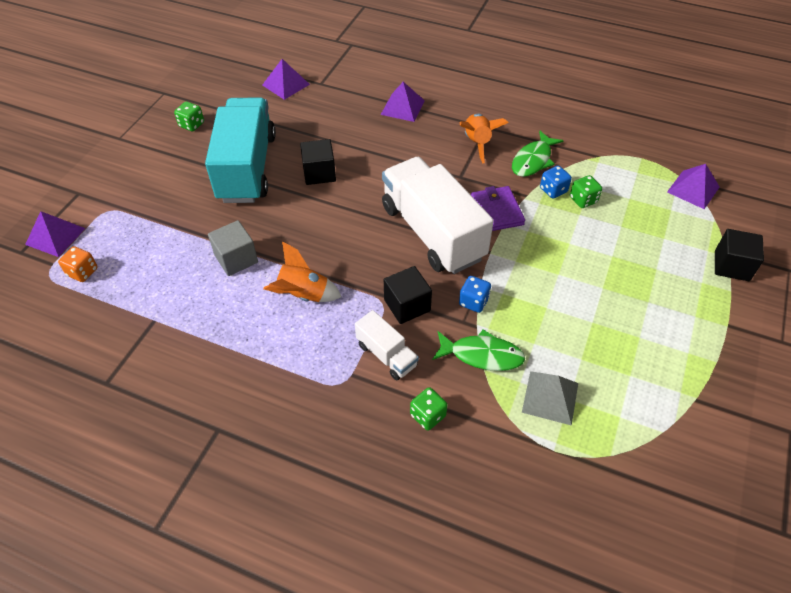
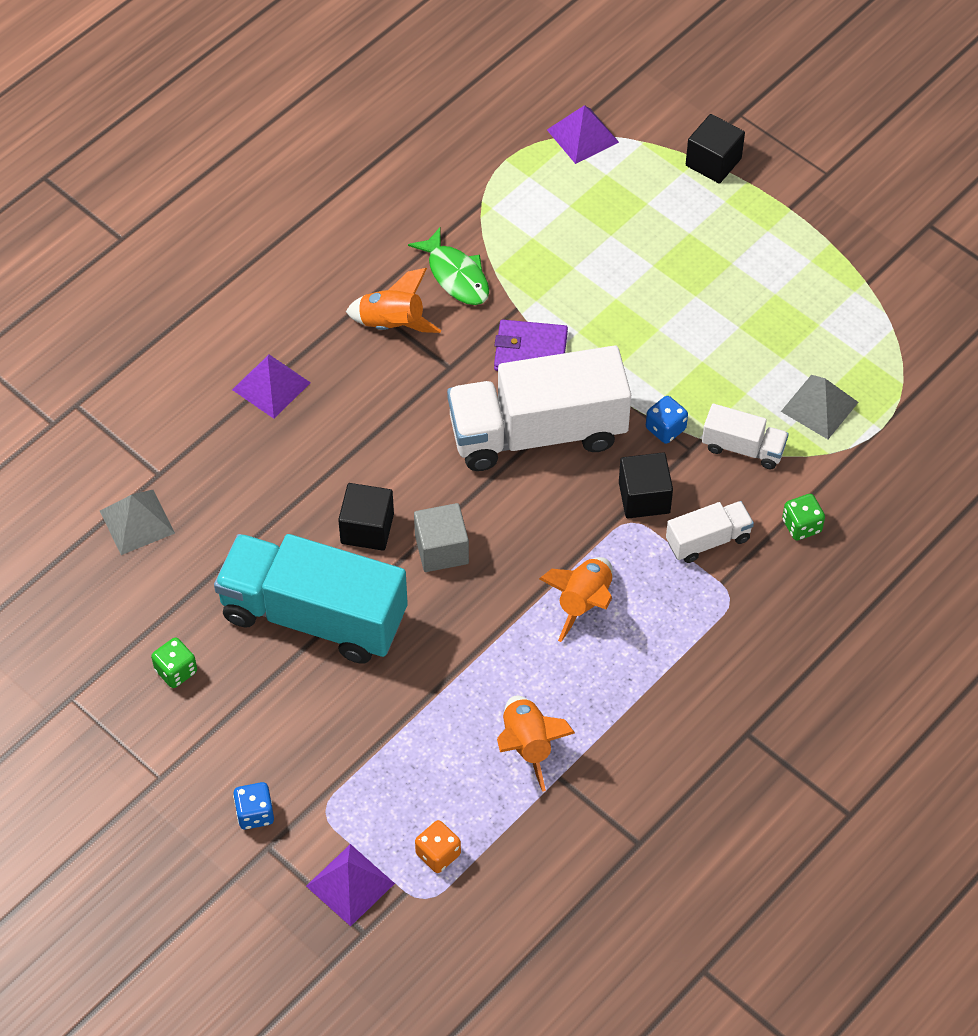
camera: 70 degrees left, 5 degrees up
grey cube [208,220,258,276] -> grey cube moved to [414,503,469,572]
purple pyramid [262,59,310,100] -> grey pyramid [100,490,175,555]
green fish [432,329,525,371] -> white truck [702,404,789,469]
blue dice [540,166,572,199] -> blue dice moved to [233,782,274,830]
green dice [570,175,602,208] -> none
none -> orange rocket [497,696,575,792]

